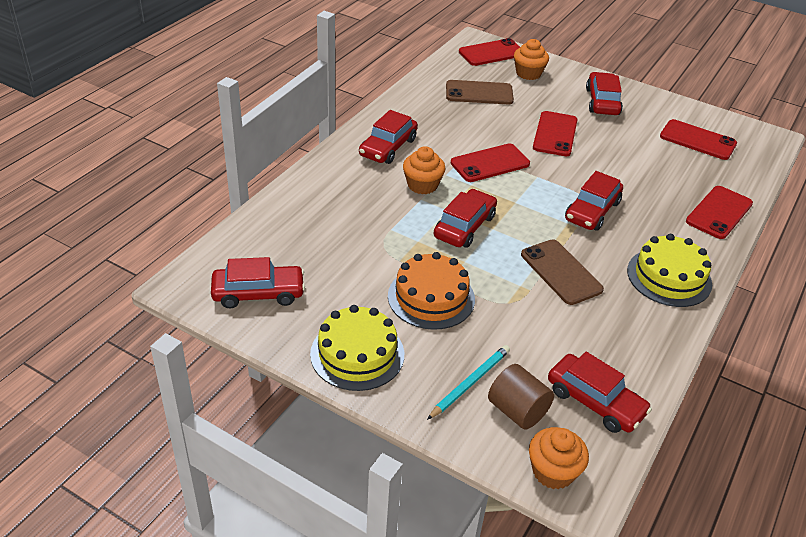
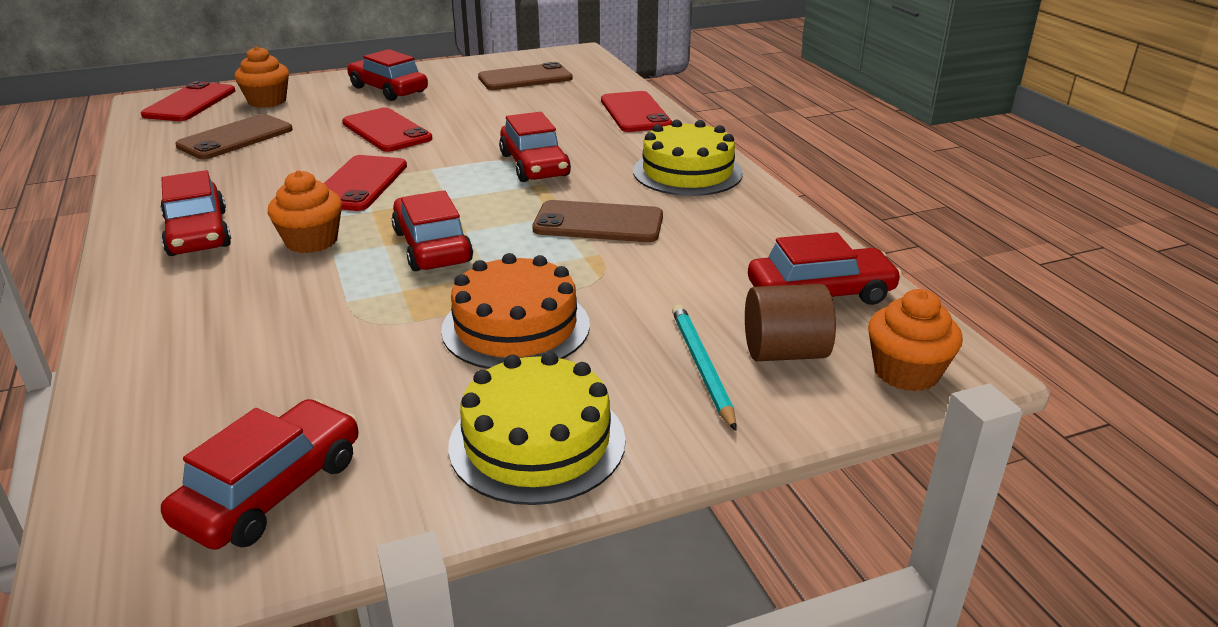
camera: 50 degrees left, 10 degrees down
red phone [660,119,737,160] -> brown phone [478,62,573,90]

